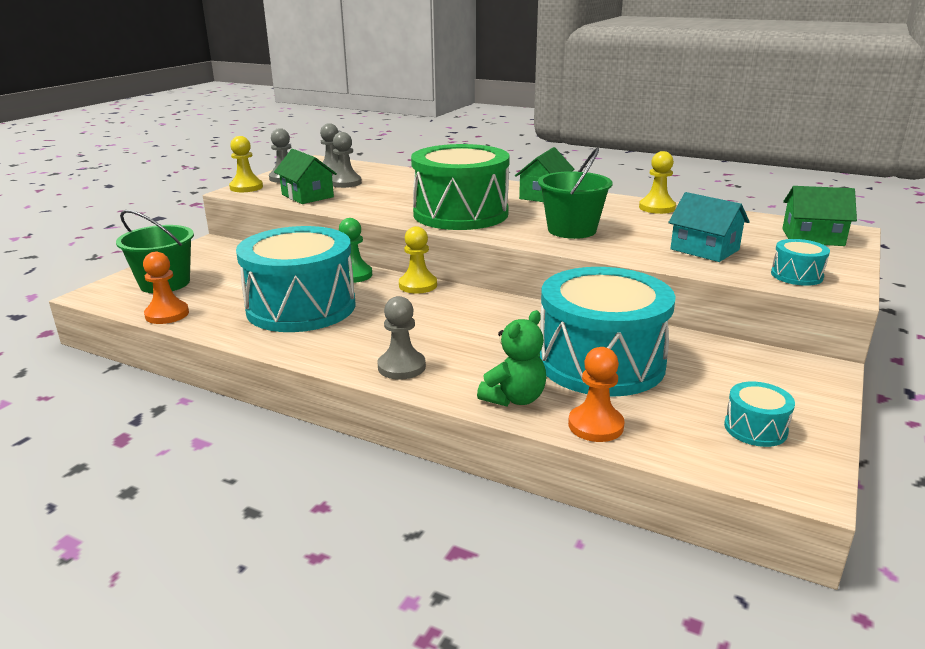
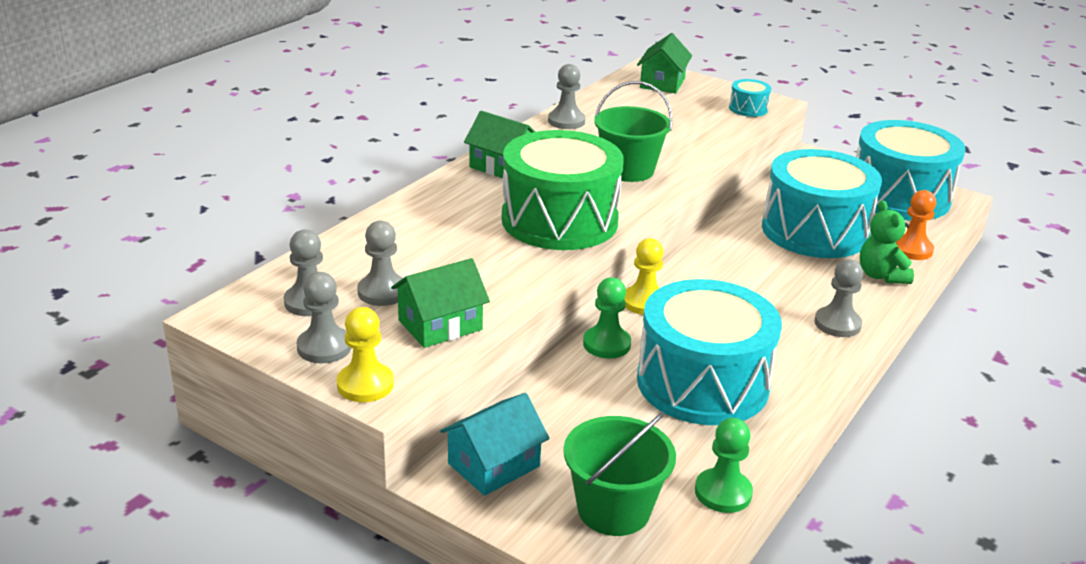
camera: 85 degrees left, 5 degrees up
orange pawn [143,252,189,324] -> green pawn [695,418,753,513]
green teddy bear [477,310,546,406] -> green teddy bear turned 150 degrees counterclockwise [860,200,914,284]
yellow pawn [639,151,676,214] -> grey pawn [548,64,585,129]
turquoise house [668,192,750,262] -> turquoise house moved to [440,393,550,496]
turquoise drum [724,382,795,447] -> turquoise drum [856,120,965,221], size x2.44

